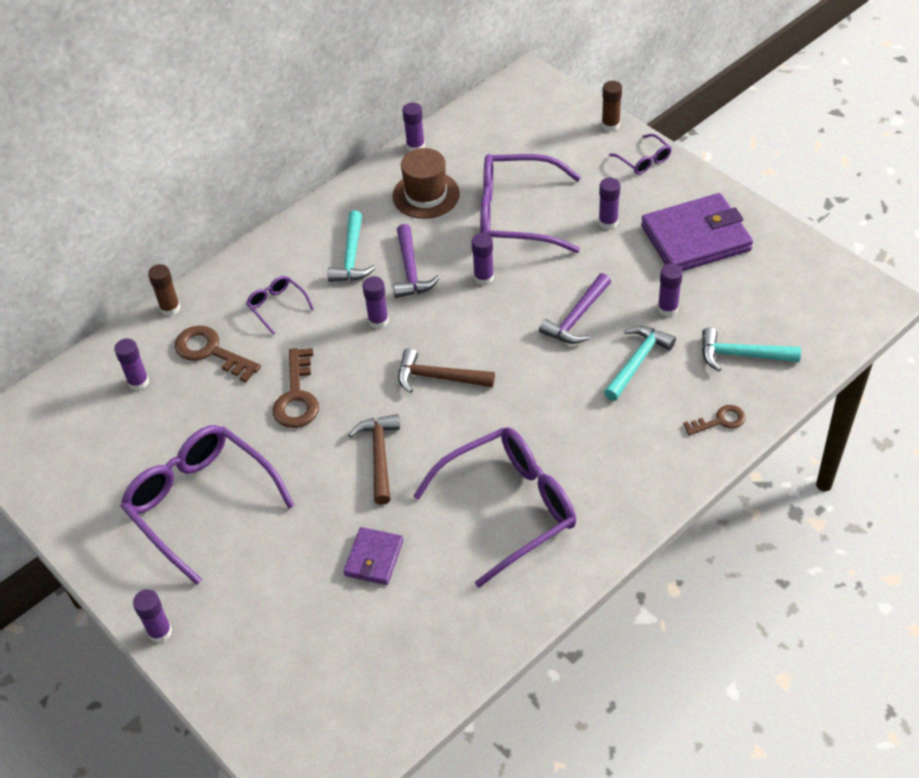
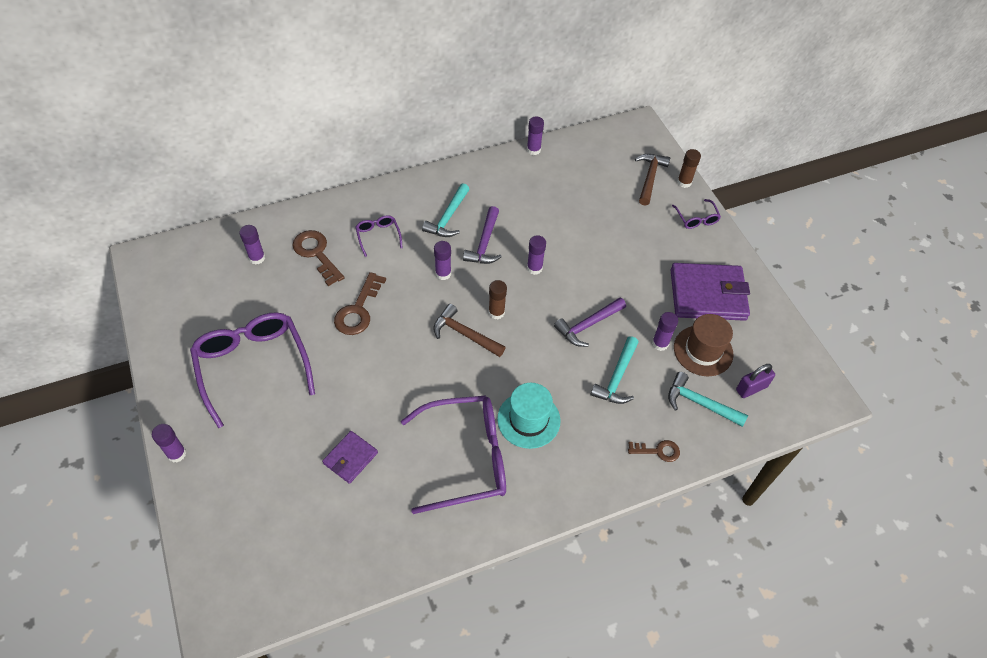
camera: 15 degrees right, 5 degrees up
brown glue stick [148,264,180,316] -> brown glue stick moved to [489,280,507,319]
brown hammer [348,414,400,505] -> brown hammer moved to [635,154,670,206]
brown hat [392,148,460,219] -> brown hat moved to [674,314,734,376]
purple glasses [480,154,581,253] -> none
purple glue stick [598,178,620,230] -> none
turquoise hammer [604,326,676,401] -> turquoise hammer turned 150 degrees clockwise [591,336,639,404]
none -> turquoise hat [497,383,561,449]
none -> purple padlock [736,364,775,398]

